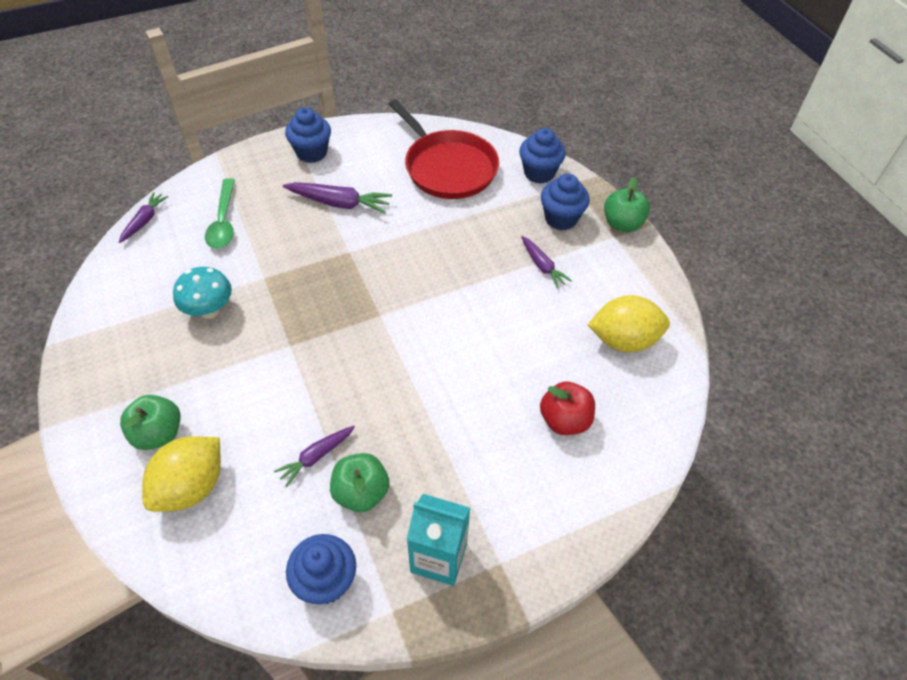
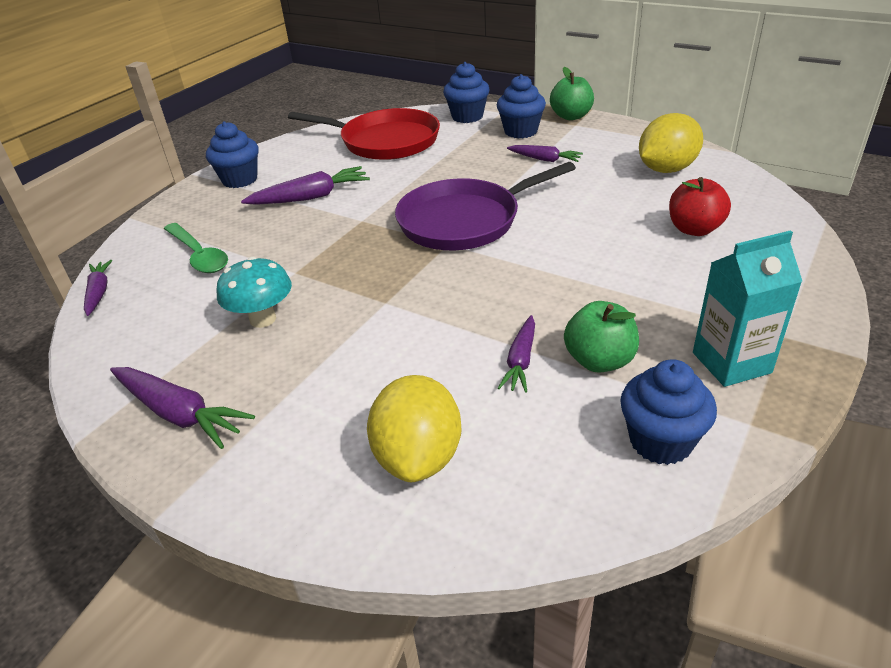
camera: 30 degrees left, 15 degrees down
green apple [120,395,181,450] -> none
none -> purple carrot [110,367,255,449]
none -> purple pan [395,162,576,250]

